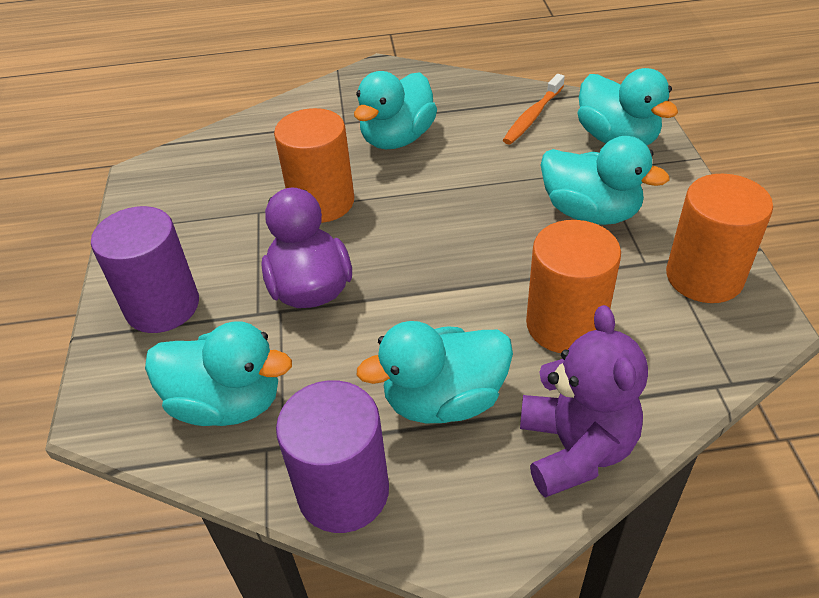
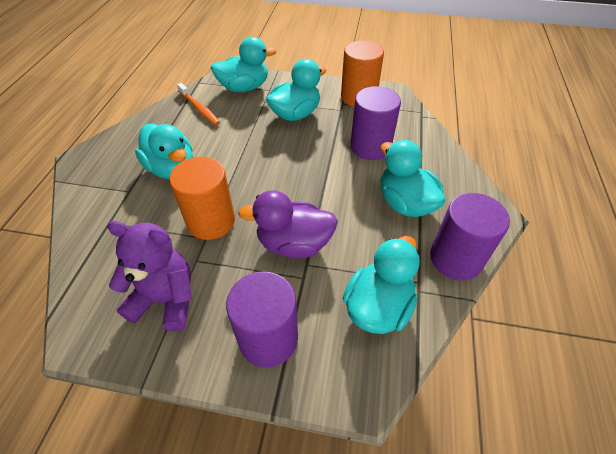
camera: 75 degrees left, 5 degrees up
turquoise duck [357,321,513,423] -> turquoise duck turned 150 degrees clockwise [380,140,445,217]
purple teddy bear [520,305,648,498] -> purple teddy bear moved to [107,221,192,332]
orange cylinder [526,220,621,353] -> purple cylinder [350,86,401,160]

